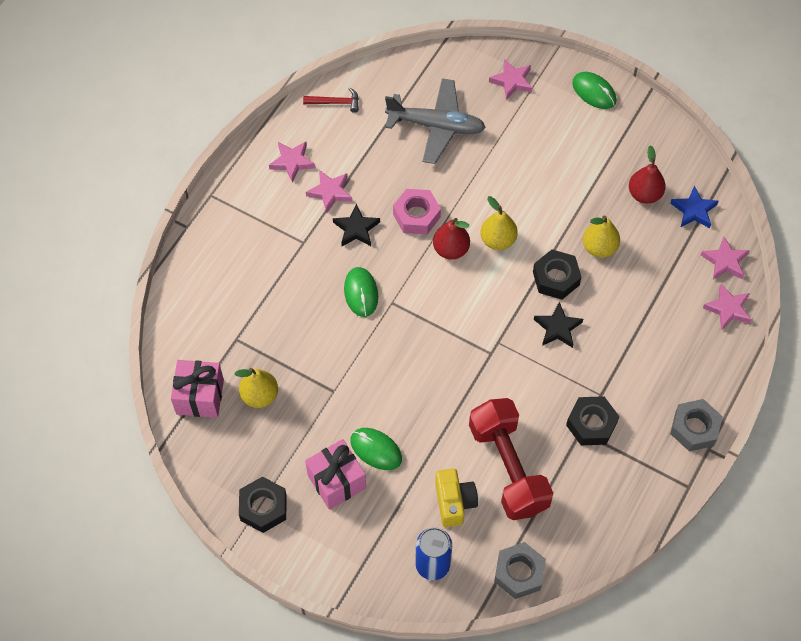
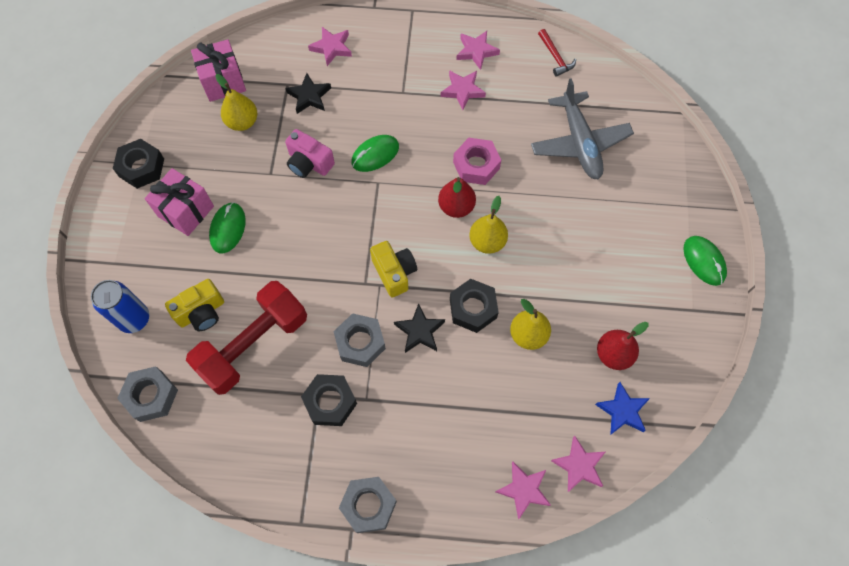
camera: 65 degrees right, 5 degrees up
black star [333,204,380,246] -> black star moved to [285,73,331,114]
pink star [489,59,533,100] -> pink star moved to [308,27,352,66]
green mouse [572,72,616,109] -> green mouse turned 45 degrees counterclockwise [683,236,727,286]
none -> pink camera [285,129,335,178]
none -> grey nut [333,313,386,367]
none -> yellow camera [370,241,417,297]

